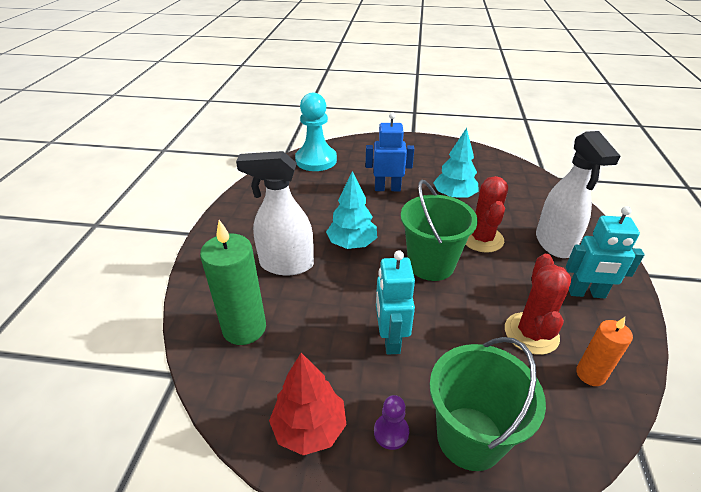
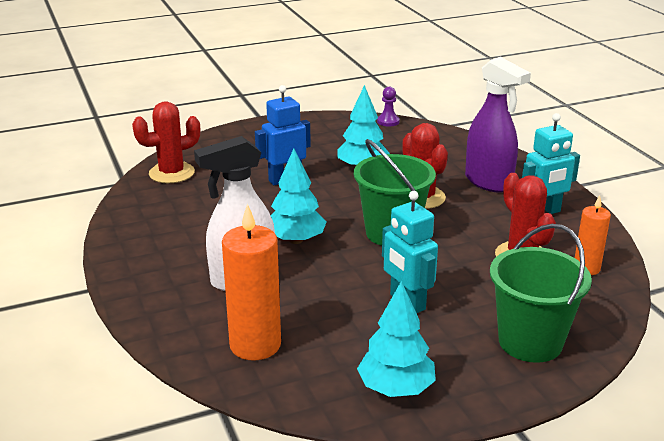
camera: 30 degrees left, 10 degrees down
green candle [200,220,266,345] -> orange candle [222,203,281,361]
red tree [269,353,346,455] -> turquoise tree [357,281,436,397]
turquoise pawn [295,93,337,171] -> red cactus [132,101,200,183]
purple pawn [374,395,409,450] -> purple pawn moved to [377,87,400,127]
white spray bottle [536,131,620,258] -> purple spray bottle [465,57,531,193]

